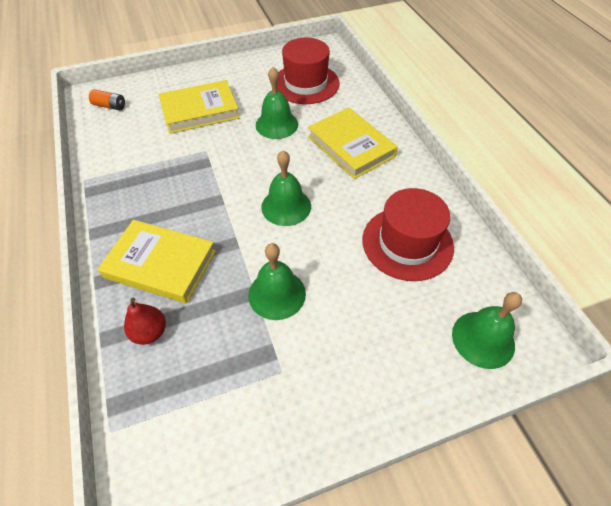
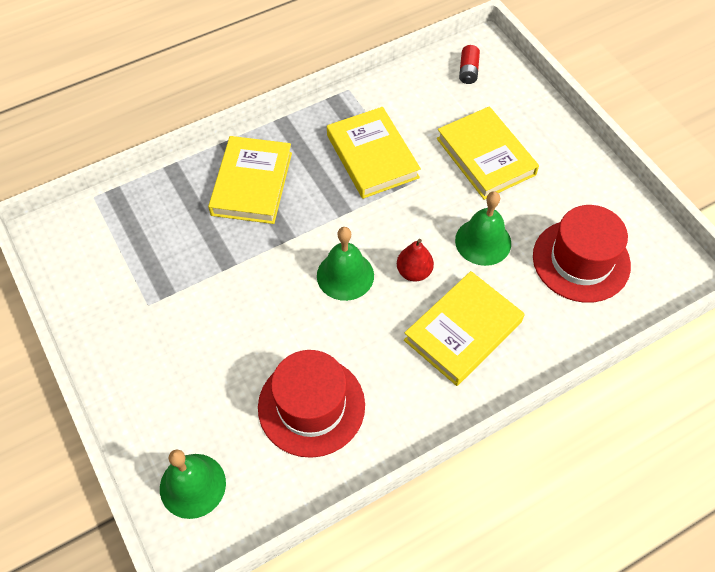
camera: 80 degrees right, 5 degrees up
orange battery [89,89,125,110] -> red battery [459,45,480,84]
red pear [124,298,166,345] -> red pear moved to [397,239,434,282]
green bell [248,243,306,320] -> none
none -> yellow book [327,107,421,199]

